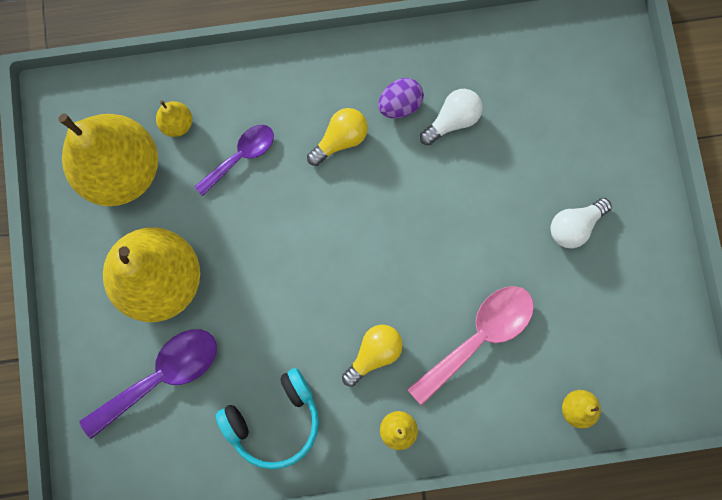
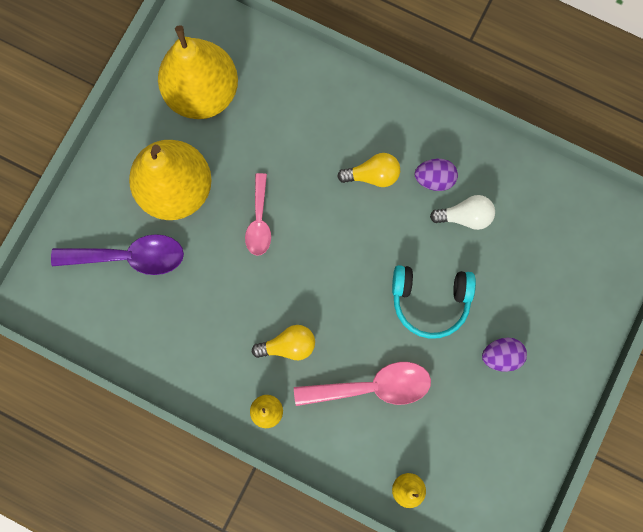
camera: 35 degrees right, 0 degrees up
yellow pear [156,100,192,137] -> none
purple spoon [194,125,274,196] -> none
turquoise headphones [216,368,319,469] -> turquoise headphones moved to [392,265,476,339]
white light bulb [550,198,612,248] -> purple egg [482,338,527,372]
none -> pink spoon [245,173,271,256]

